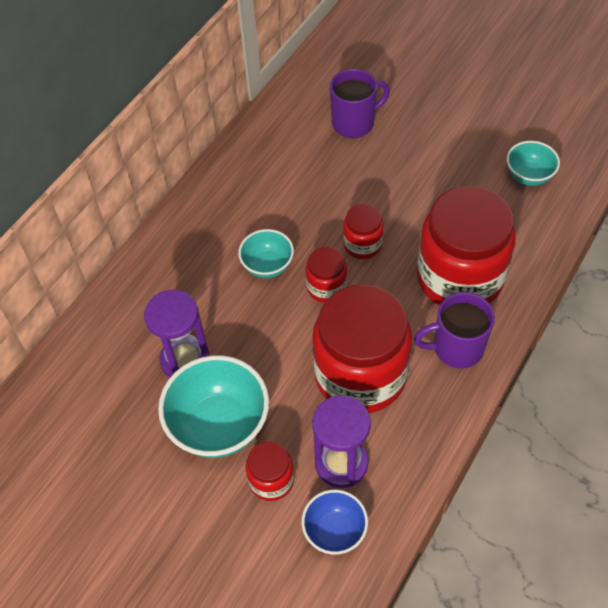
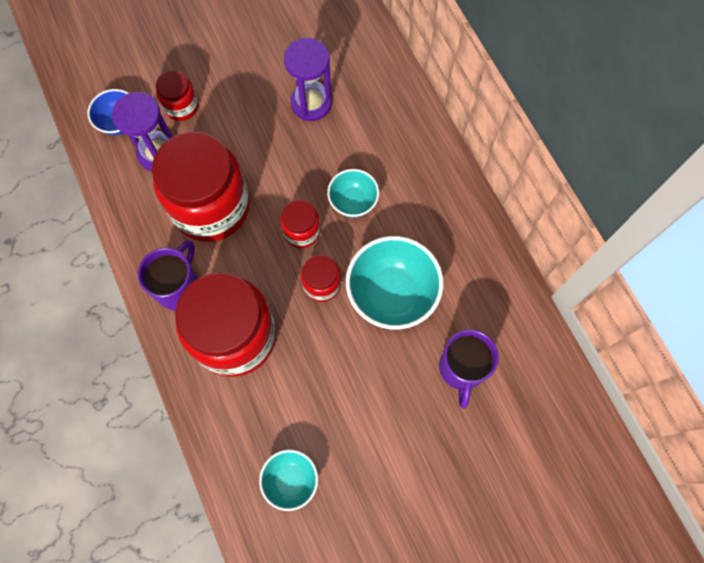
camera: 120 degrees right, 15 degrees up
turquoise bowl [158,355,269,458] -> turquoise bowl moved to [346,236,444,330]

